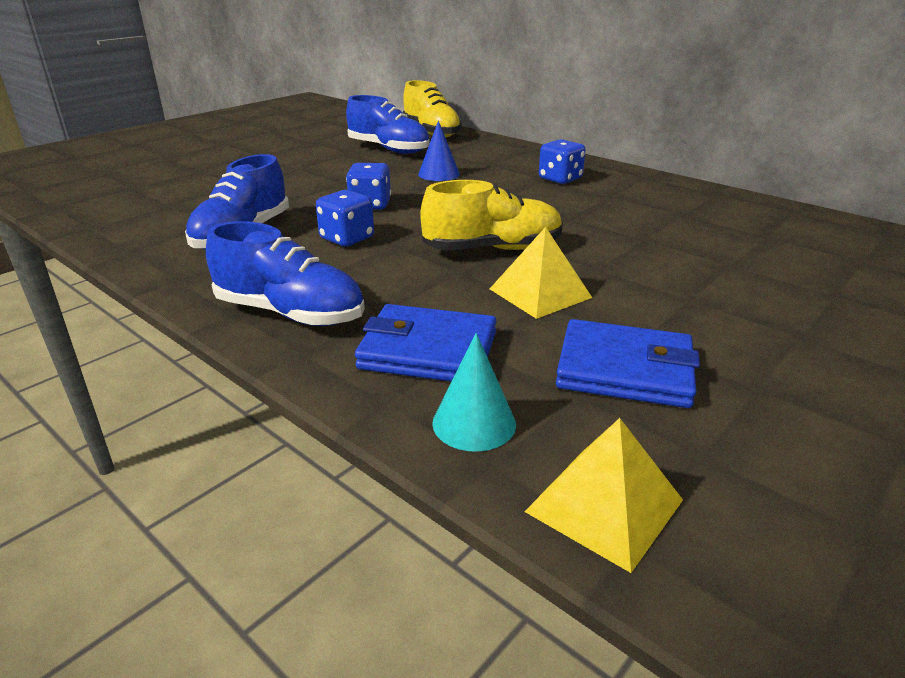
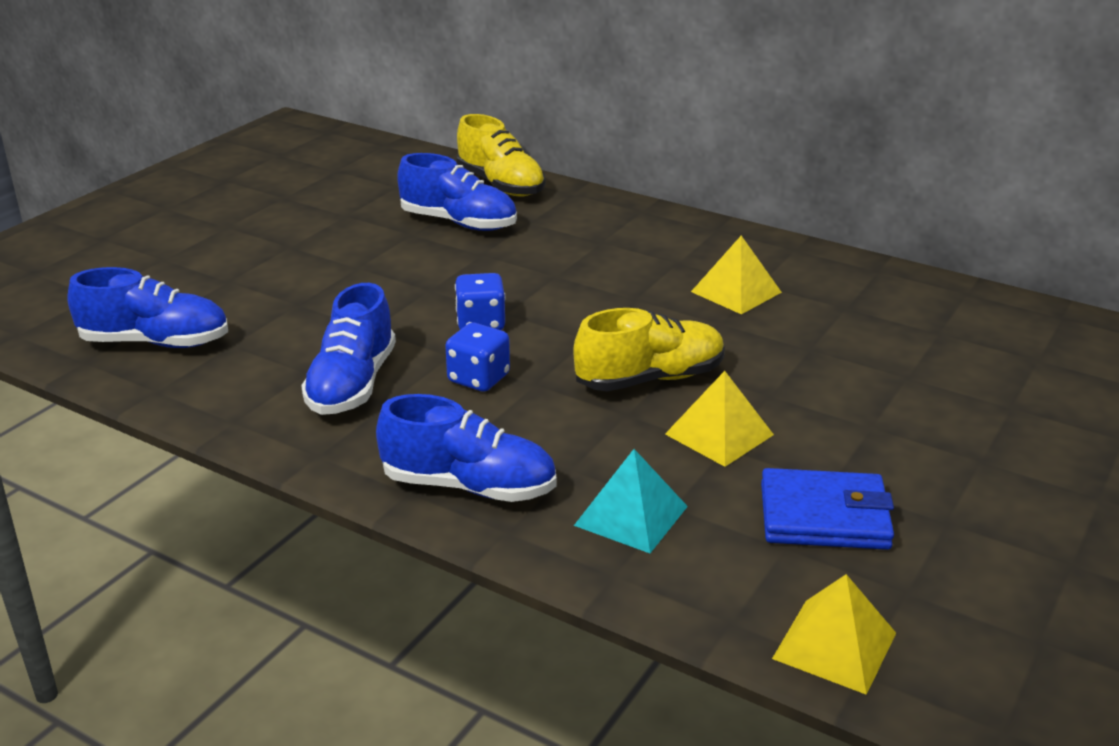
camera: 10 degrees left, 0 degrees up
blue wallet [355,304,497,382] -> turquoise pyramid [574,449,688,553]
blue cone [418,120,460,181] -> none
turquoise cone [432,333,516,452] -> none
blue dice [539,139,586,184] -> none
none -> blue shoe [67,267,228,348]
none -> yellow pyramid [691,236,782,314]

